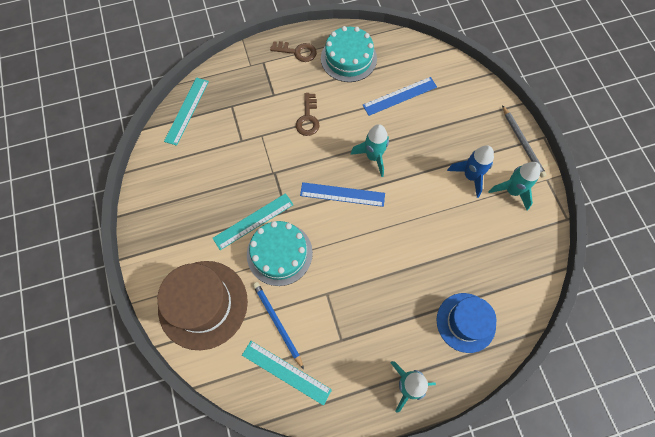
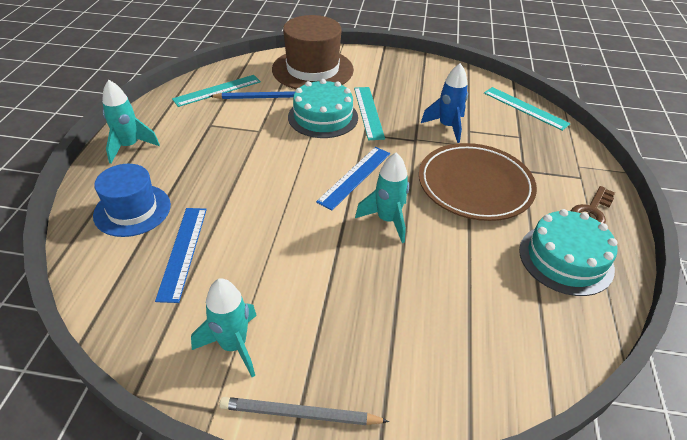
camera: 115 degrees right, 25 degrees down
brown key [296,93,319,136] -> brown plate [419,143,537,221]
blue ruler [363,77,437,116] -> blue ruler moved to [155,208,207,303]
blue rocket [447,145,494,198] -> blue rocket moved to [421,63,468,143]

